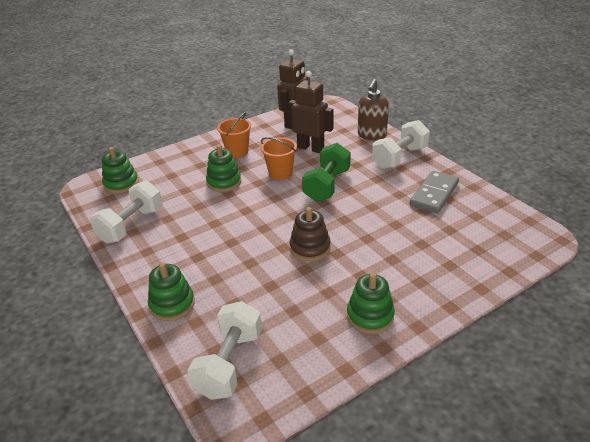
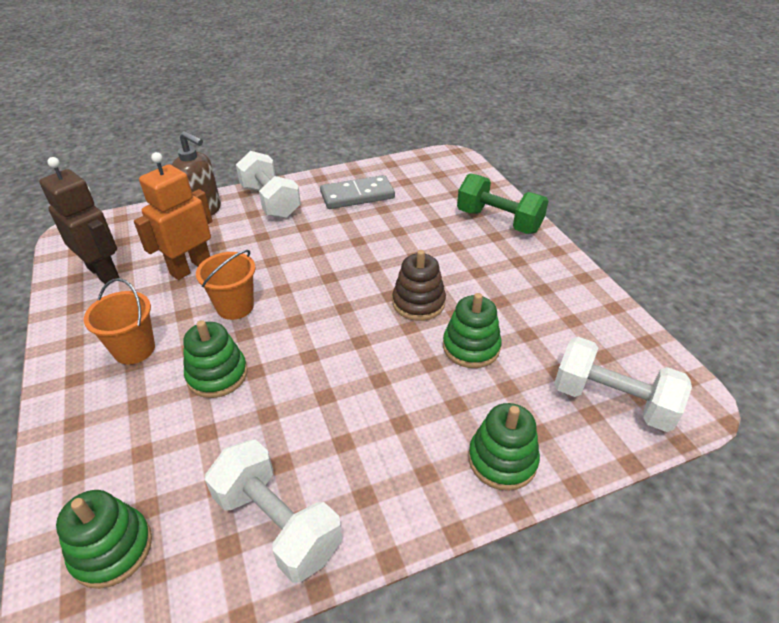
camera: 80 degrees left, 5 degrees up
brown robot [288,71,334,153] -> orange robot [134,152,213,280]
green dumbbell [302,143,351,202] -> green dumbbell moved to [457,173,548,234]
green stacking toy [347,273,395,334] -> green stacking toy moved to [443,293,502,368]
grey domino [410,171,459,214] -> grey domino turned 60 degrees counterclockwise [320,175,395,209]

